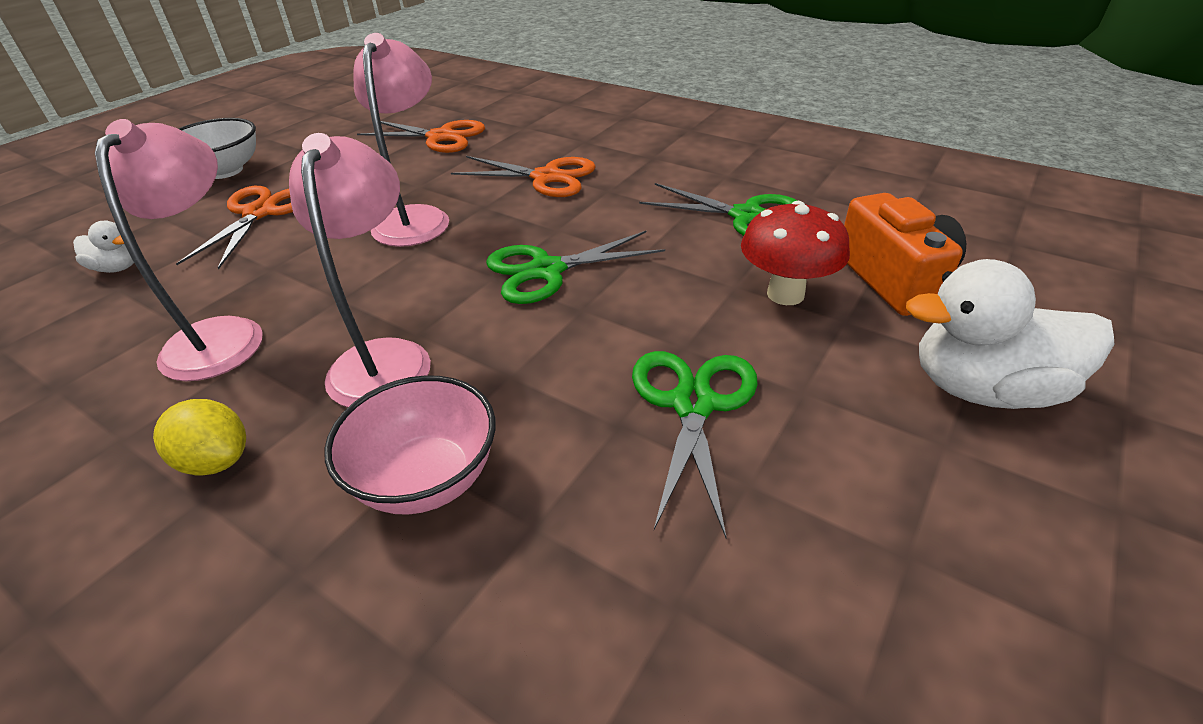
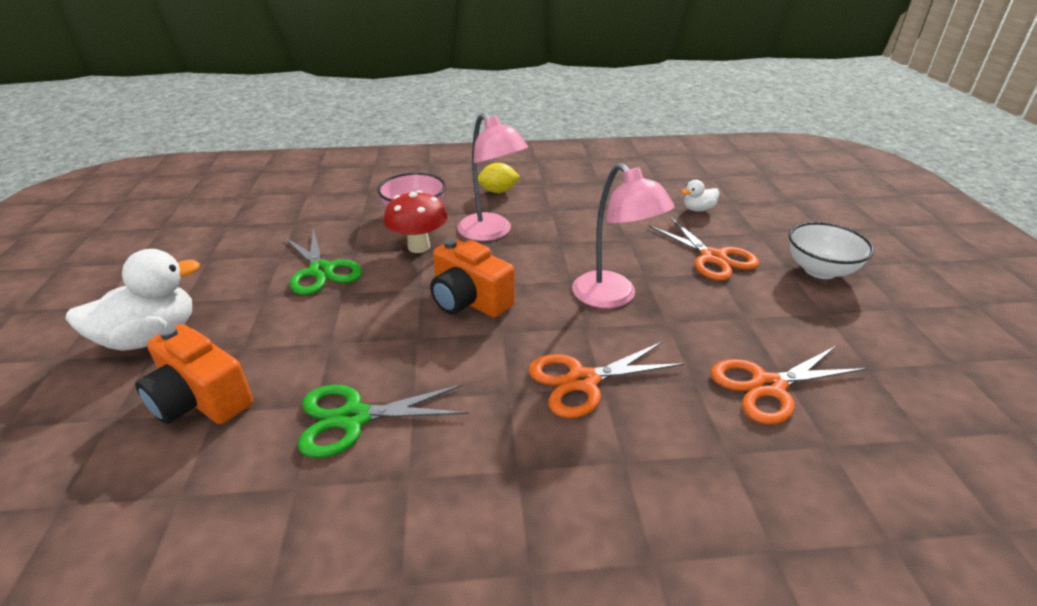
camera: 140 degrees right, 5 degrees down
pink lamp [95,119,263,381] -> none
green scissors [486,231,665,304] -> orange camera [430,239,515,318]
red mushroom [741,201,850,305] -> red mushroom moved to [384,190,448,253]

